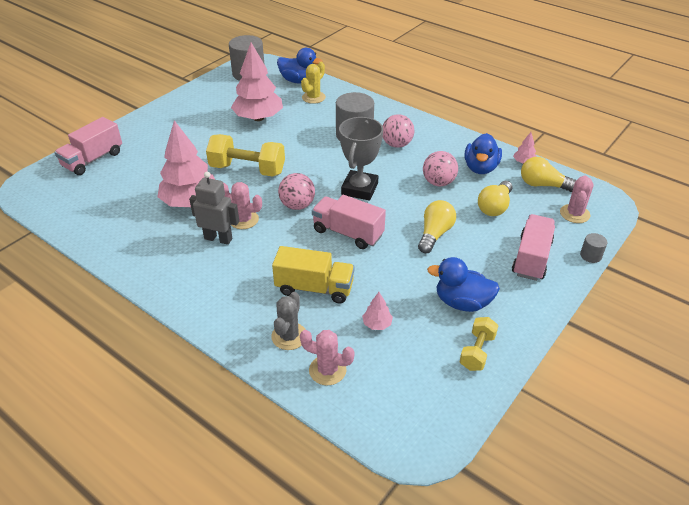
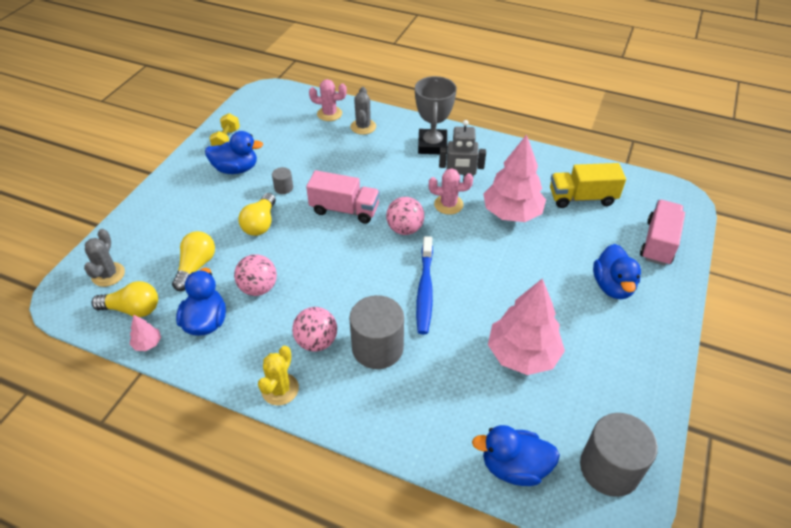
camera: 165 degrees right, 5 degrees up
yellow dumbbell [206,134,285,177] -> none
yellow truck [272,246,355,304] -> yellow truck moved to [550,163,626,208]
yellow cactus [301,62,326,104] -> yellow cactus moved to [258,346,299,406]
grey trophy [339,117,383,200] -> grey trophy moved to [415,76,457,154]
pink tree [362,292,393,330] -> none
pink truck [512,214,555,281] -> none
pink cactus [560,176,594,223] -> grey cactus [84,229,125,287]
grey cylinder [580,233,607,263] -> grey cylinder moved to [272,167,293,194]
none -> blue toothbrush [416,236,433,335]
none -> blue duck [593,244,641,299]

